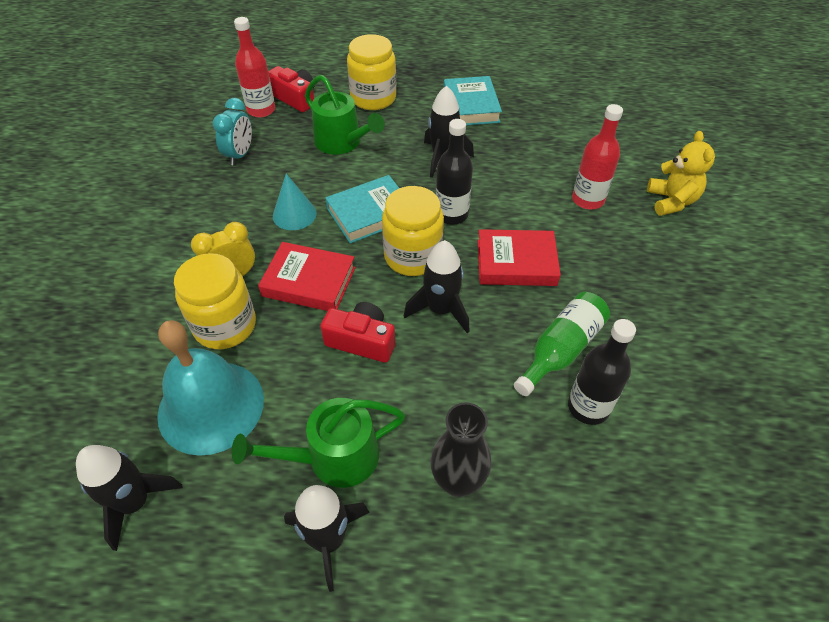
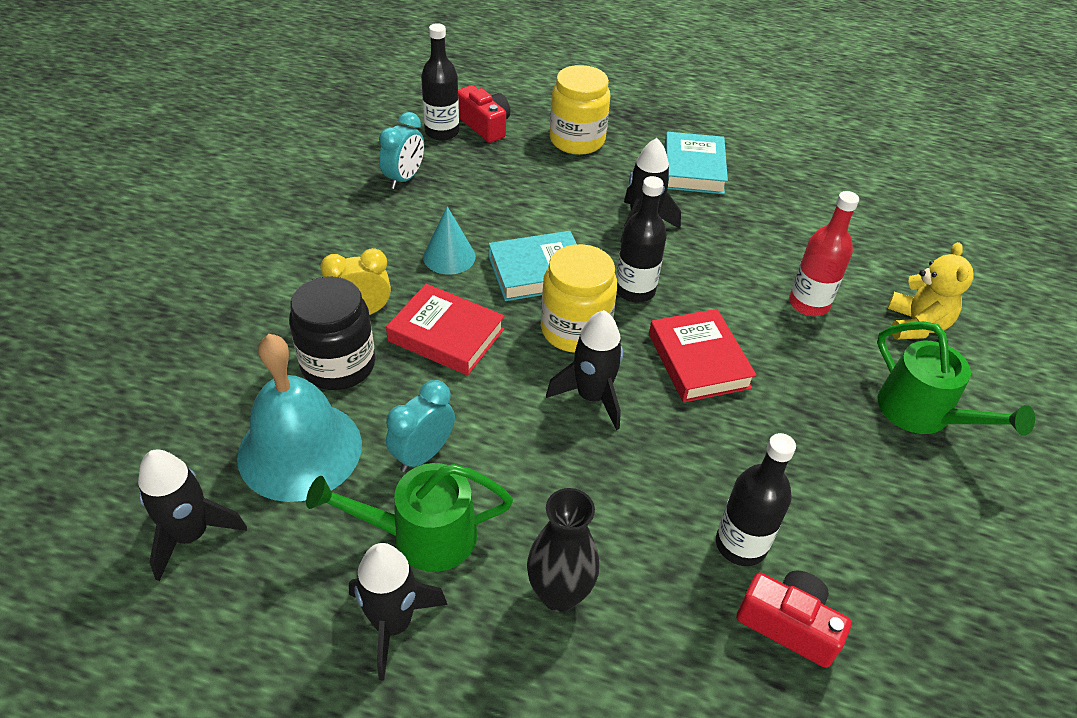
camera: 10 degrees right, 5 degrees down
yellow jar [174,253,256,349] -> black jar [289,276,375,390]
red bottle [234,17,275,118] -> black bottle [421,23,459,141]
green watering can [305,75,385,155] -> green watering can moved to [877,321,1035,436]
red camera [321,302,395,363] -> red camera moved to [736,571,852,668]
red book [478,229,561,286] -> red book turned 60 degrees clockwise [649,309,757,402]
green bottle [514,292,610,396] -> none
none -> turquoise clock [386,380,455,472]

